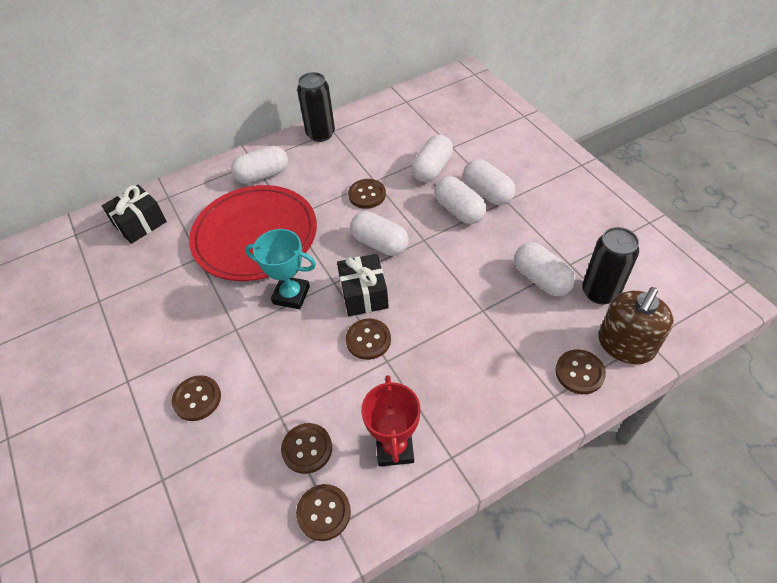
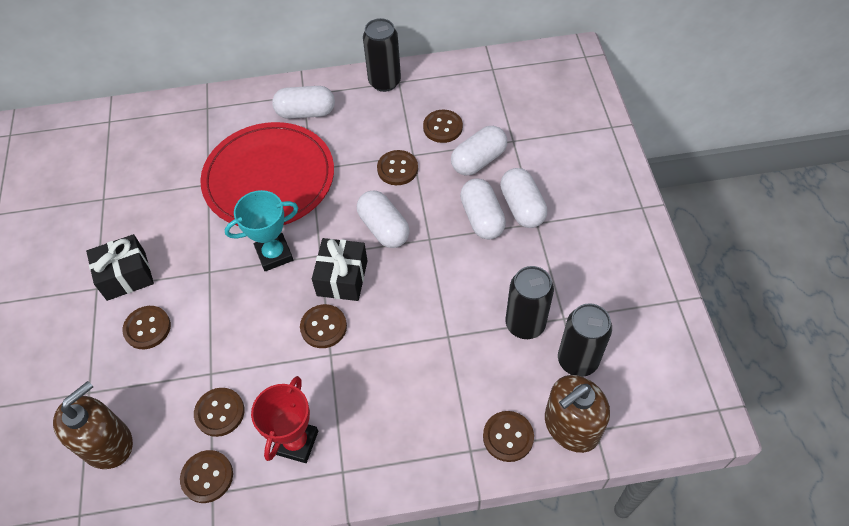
camera: 20 degrees right, 5 degrees up
black gift [102,184,167,244] -> black gift moved to [86,234,154,301]
turquoise trophy [245,229,316,309] -> turquoise trophy turned 60 degrees counterclockwise [224,190,298,271]
white capsule [514,242,576,296] -> black can [506,266,554,339]
none -> brown soap dispenser [53,381,133,469]
none -> brown button [423,110,463,143]

